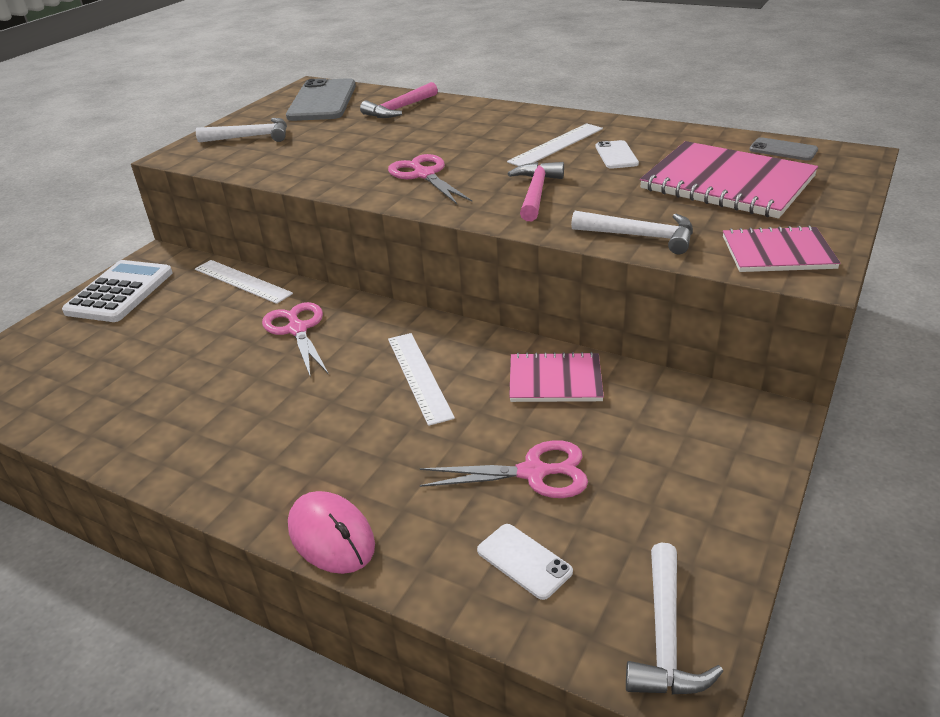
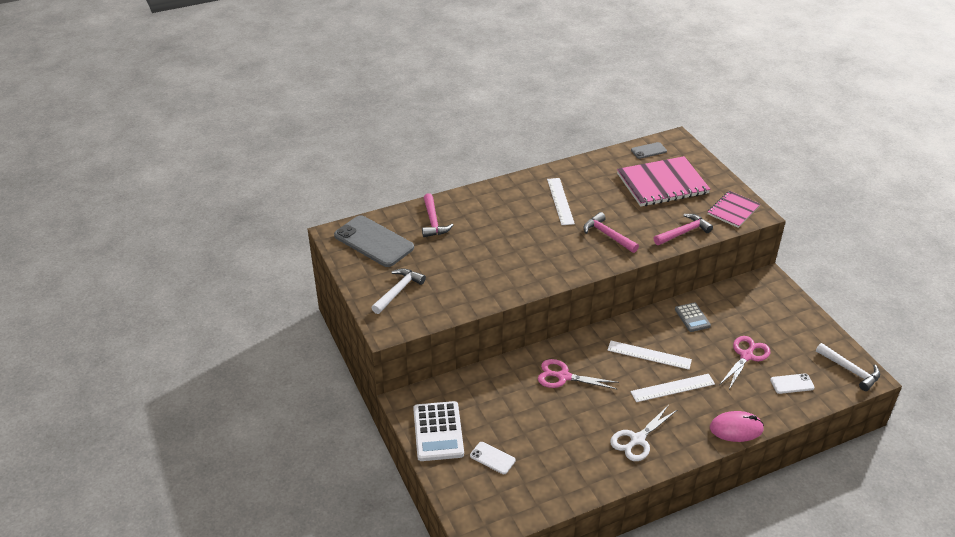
camera: 55 degrees left, 5 degrees up
white calculator [62,260,172,322] -> white calculator turned 150 degrees counterclockwise [413,401,464,461]
white ruler [195,260,293,304] -> white ruler moved to [630,374,715,402]
pink scissors [388,154,472,204] -> none
pink notebook [509,352,604,402] -> grey calculator [675,303,711,332]
white hammer [571,211,693,254] -> pink hammer [654,214,713,245]
white phone [596,140,639,169] -> white phone moved to [470,442,515,474]
none -> white scissors [610,405,677,461]

